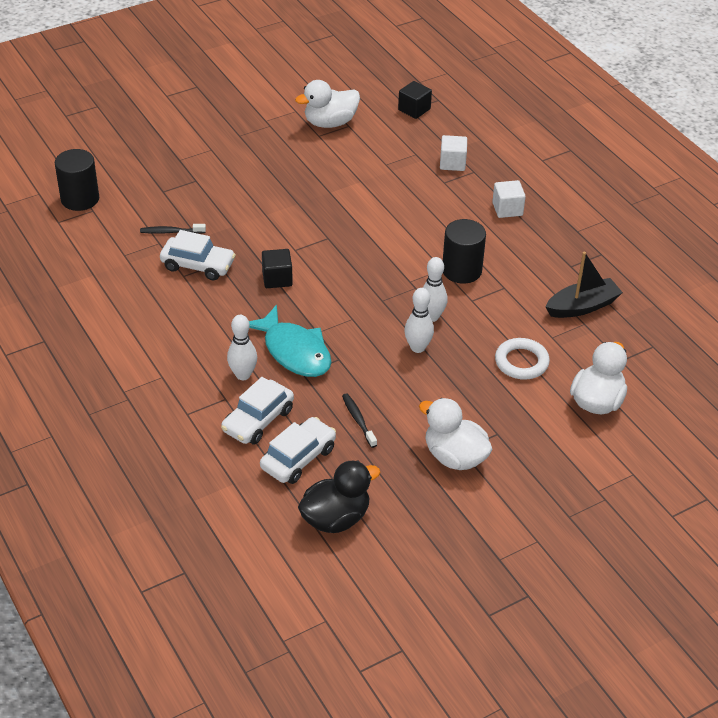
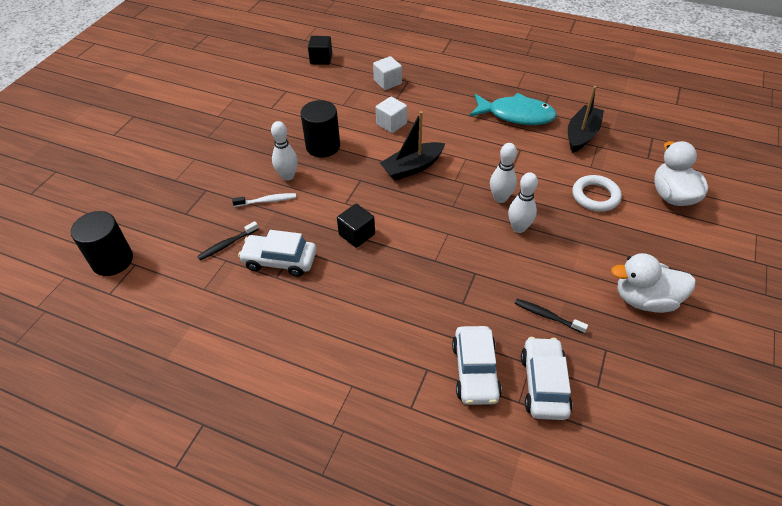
camera: 35 degrees left, 5 degrees up
white car [160,230,236,280] -> white car turned 150 degrees counterclockwise [238,230,317,277]
white bowling pin [227,315,257,380] -> white bowling pin moved to [271,121,298,181]
turquoise fish [249,305,331,377] -> turquoise fish moved to [469,93,557,125]
white duck [295,80,360,128] -> none
black duck [298,461,380,533] -> none
black cylinder [443,219,486,283] -> black cylinder moved to [300,100,340,157]
white cube [492,180,526,218] -> white cube moved to [376,97,407,133]
none -> white toothbrush [232,193,296,207]
none -> black boat [380,111,445,180]

